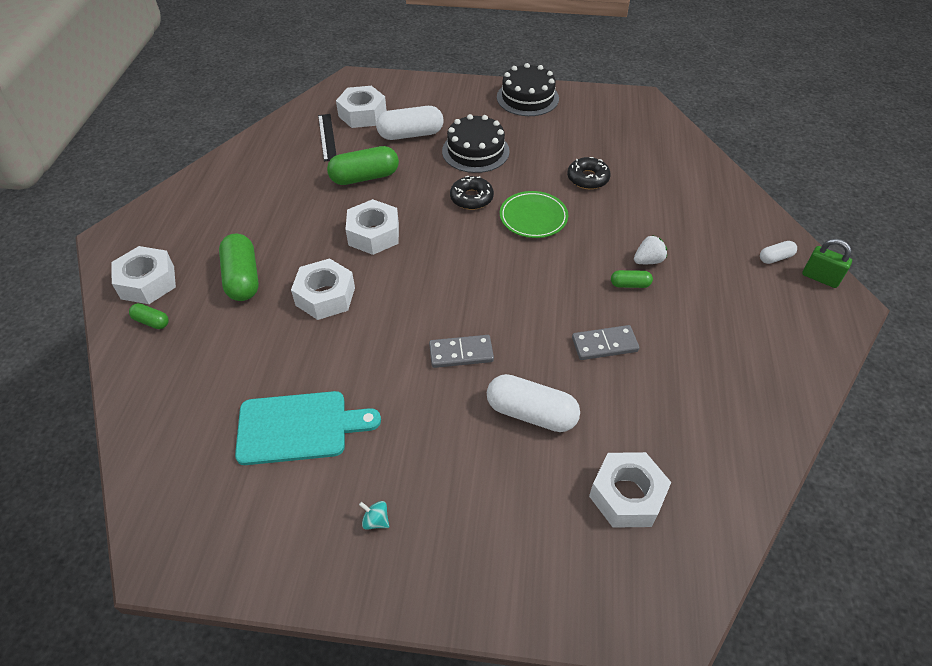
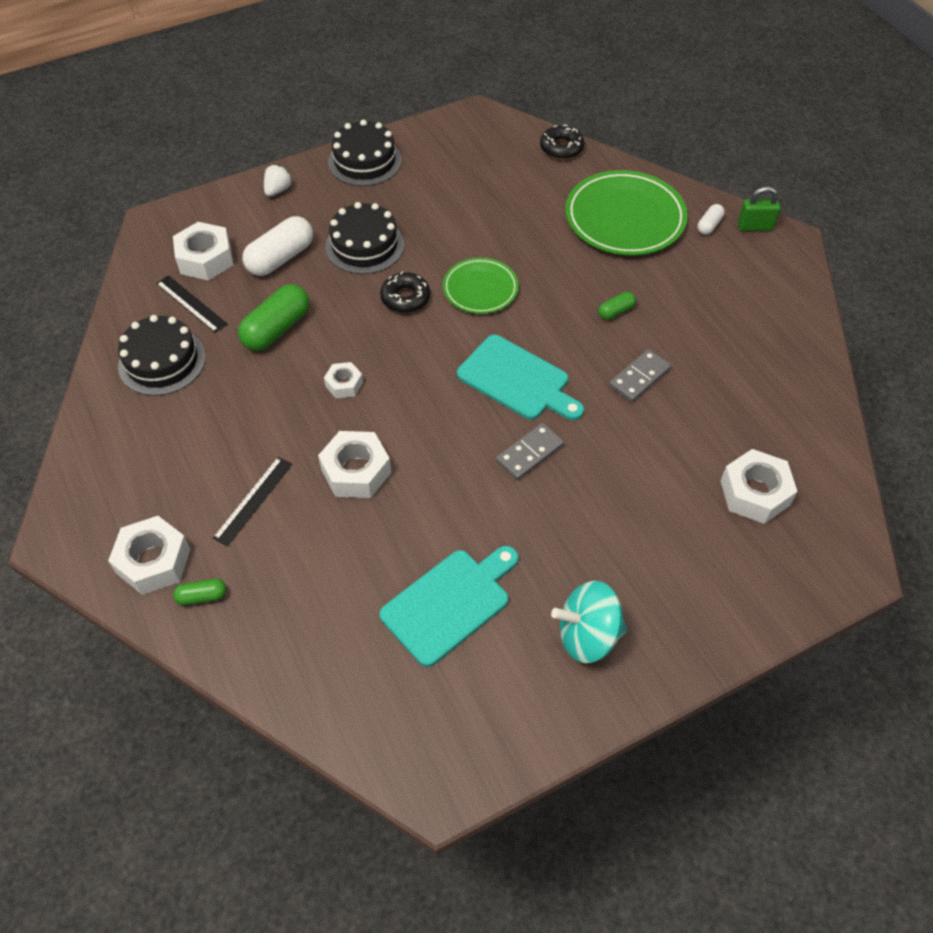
camera: 35 degrees left, 5 degrees up
green capsule [219,233,259,301] -> black ruler [213,457,292,546]
white nut [345,199,399,255] -> white nut [324,362,363,398], size x0.57
turquoise spinning top [359,501,389,529] -> turquoise spinning top [551,581,627,663], size x2.47
white capsule [487,374,580,432] -> none
black donut [567,157,611,189] -> black donut moved to [540,124,584,160]
white strawberry [634,235,667,264] -> white strawberry moved to [264,165,292,196]
none -> black cake [118,315,206,396]
none -> turquoise cutting board [457,335,584,420]
none -> green plate [565,170,688,255]

